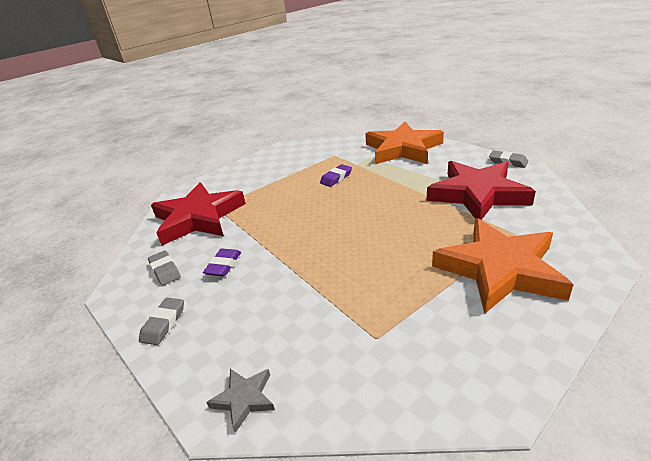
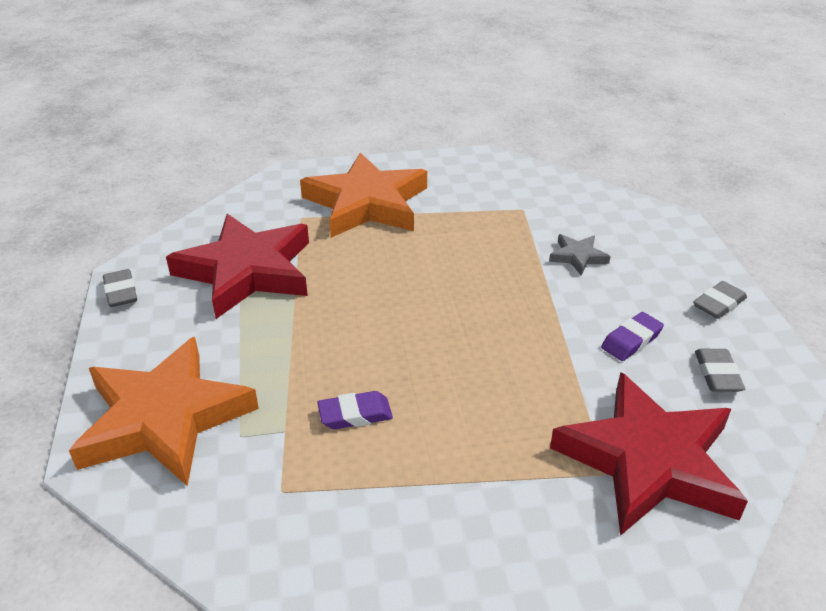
camera: 150 degrees left, 5 degrees up
grey star [206,369,275,433] -> grey star moved to [549,234,611,275]

